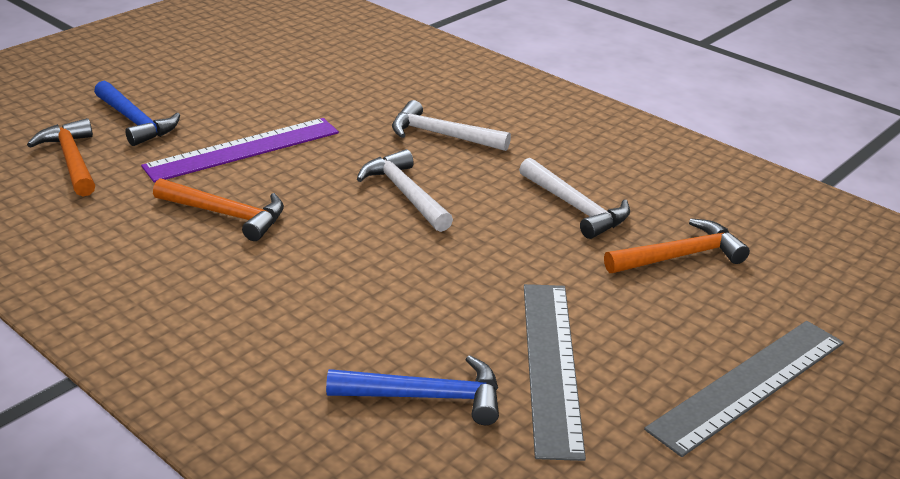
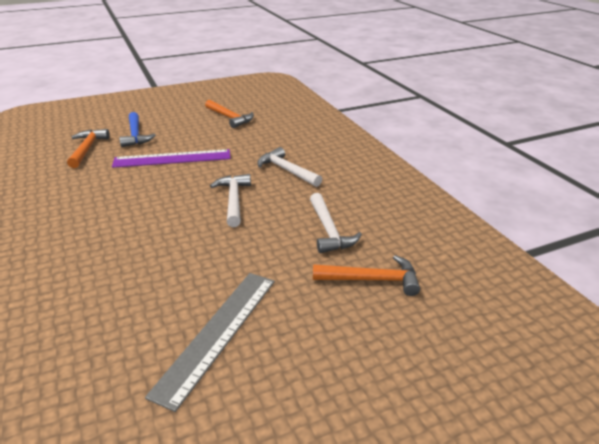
camera: 25 degrees right, 0 degrees up
orange hammer [153,178,284,241] -> orange hammer moved to [205,100,254,128]
blue hammer [326,355,499,425] -> none
grey ruler [644,321,844,457] -> none

